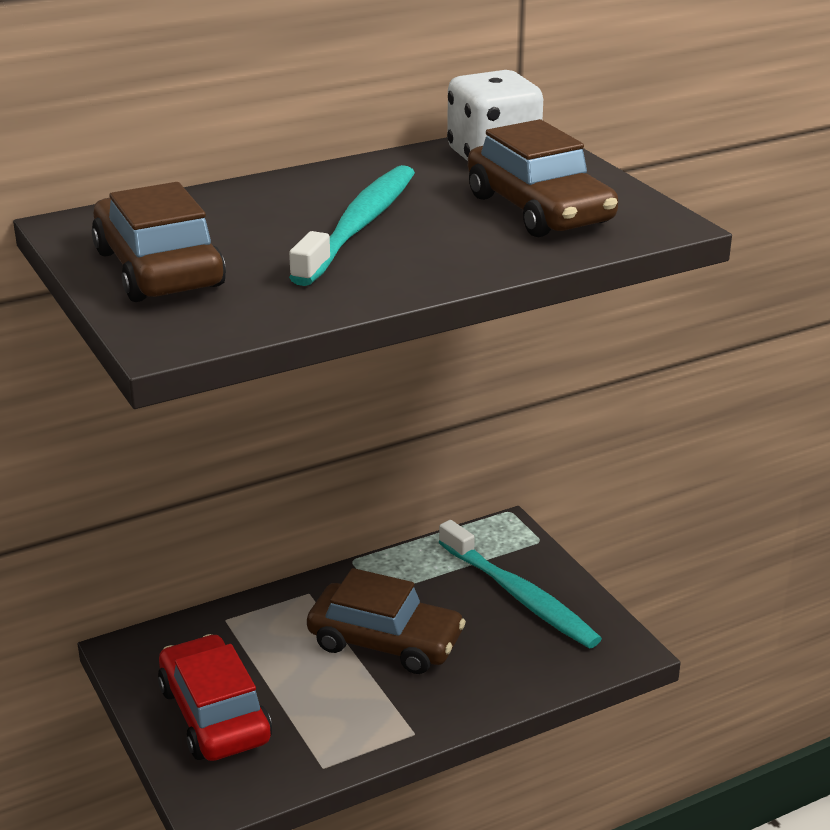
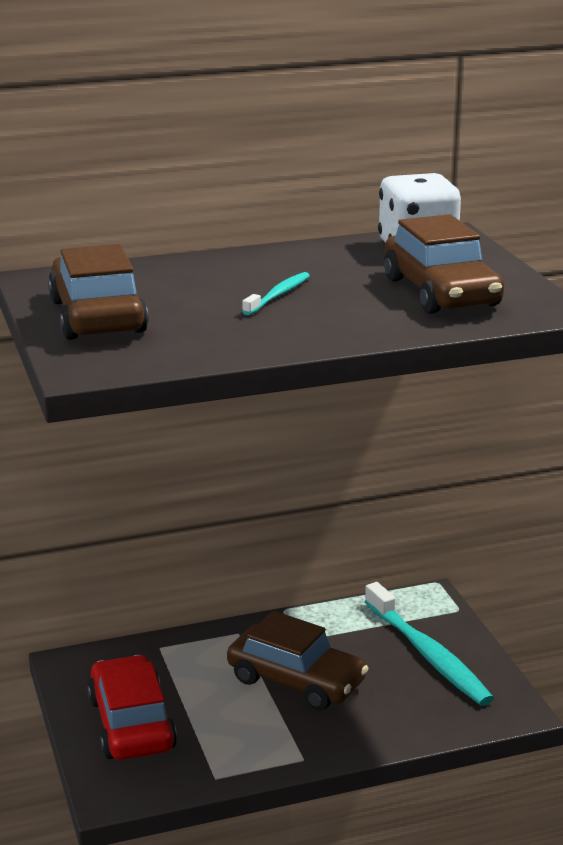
camera: 10 degrees right, 5 degrees down
turquoise toothbrush [289,165,415,286] -> turquoise toothbrush [242,272,310,315], size x0.49

